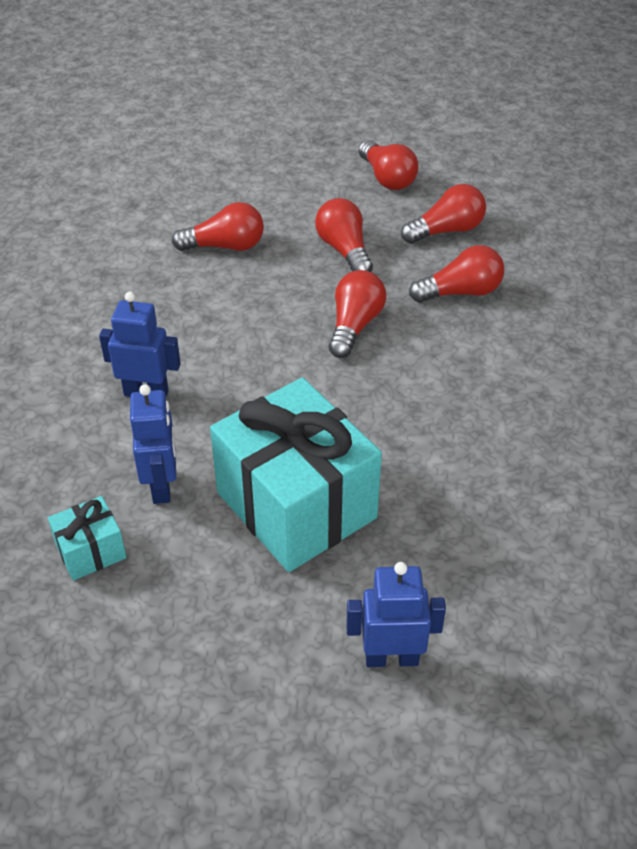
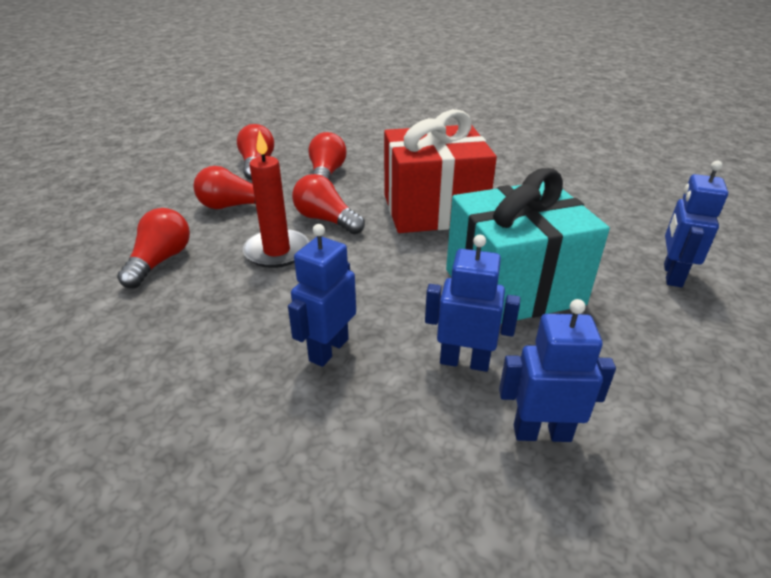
camera: 70 degrees left, 10 degrees down
turquoise gift [48,496,127,581] -> blue robot [499,299,616,442]
red light bulb [359,140,418,190] -> none
none -> red candle [243,130,309,268]
none -> red gift [384,109,497,233]

